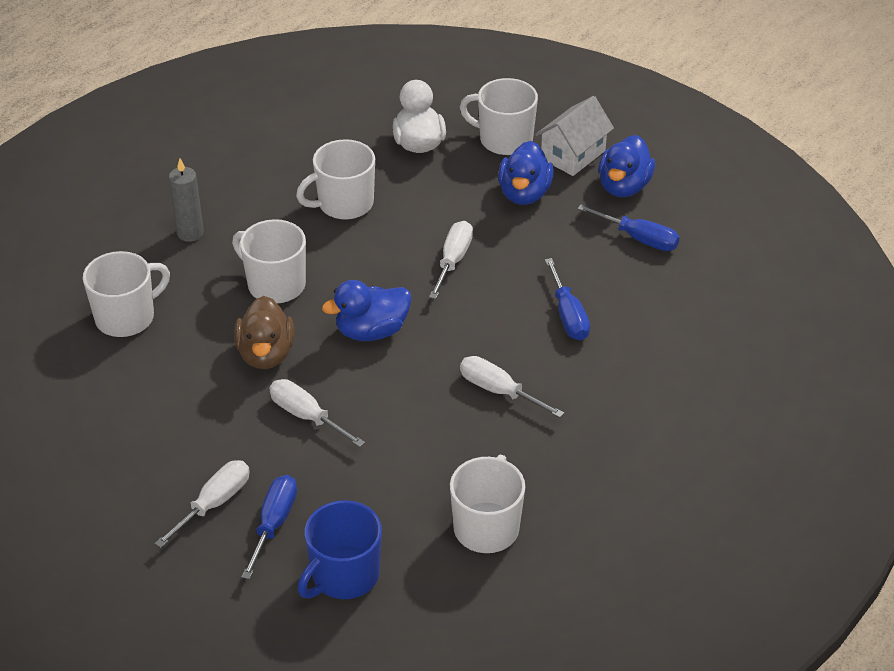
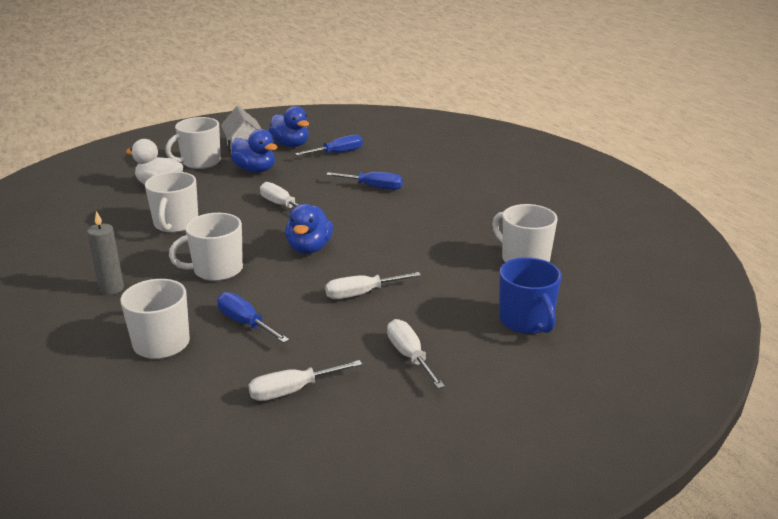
camera: 60 degrees left, 15 degrees down
brown duck [234,296,295,369] -> none
blue screwdriver [242,475,297,579] -> blue screwdriver moved to [217,292,289,343]
white screwdriver [460,356,564,418] -> white screwdriver moved to [248,360,362,401]

